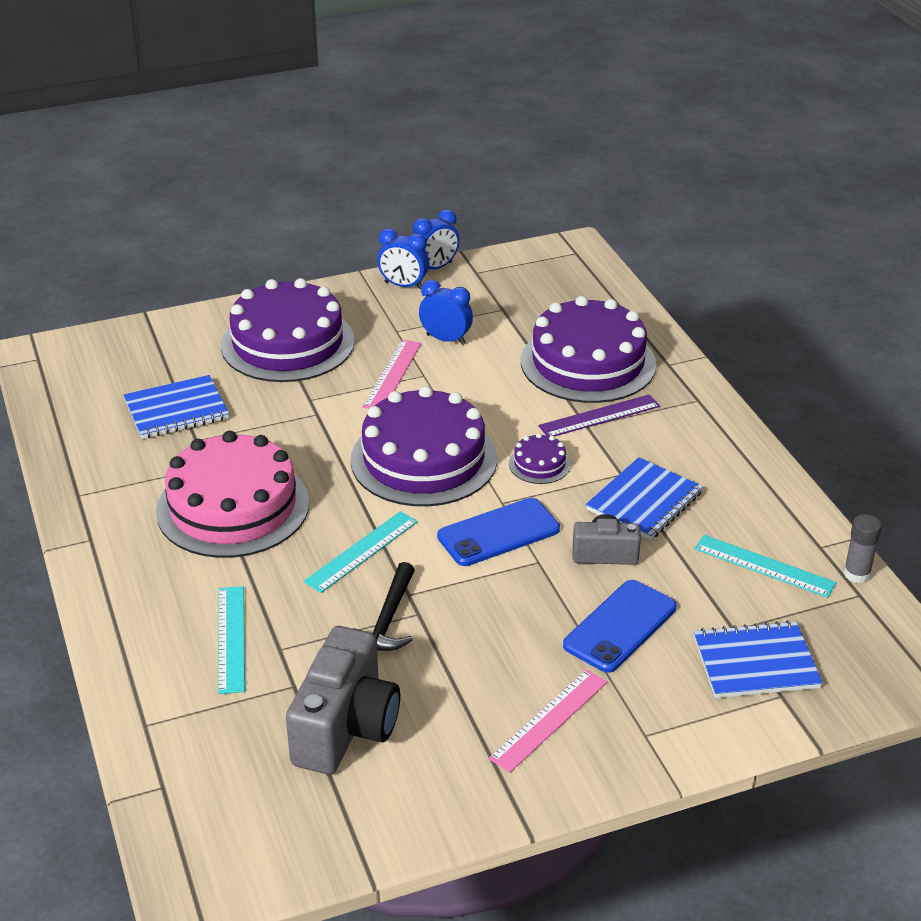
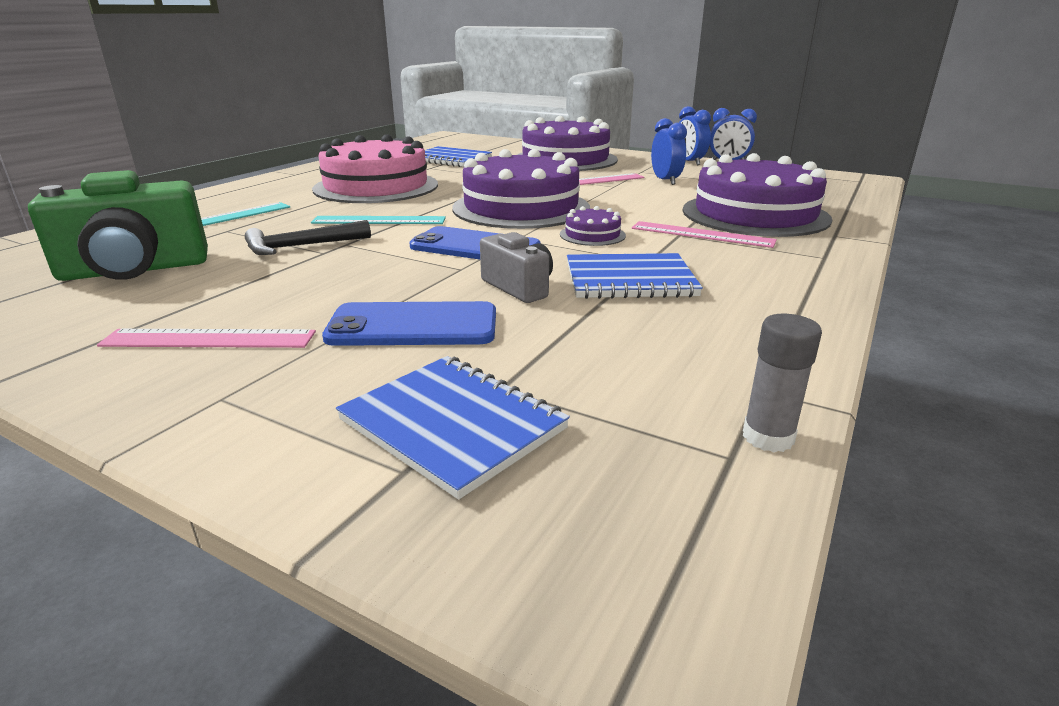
camera: 50 degrees right, 10 degrees down
grey camera [286,626,400,774] -> green camera [28,170,208,281]
purple ruler [539,394,660,436] -> pink ruler [632,221,777,248]
turquoise ruler [694,535,837,598] -> none

